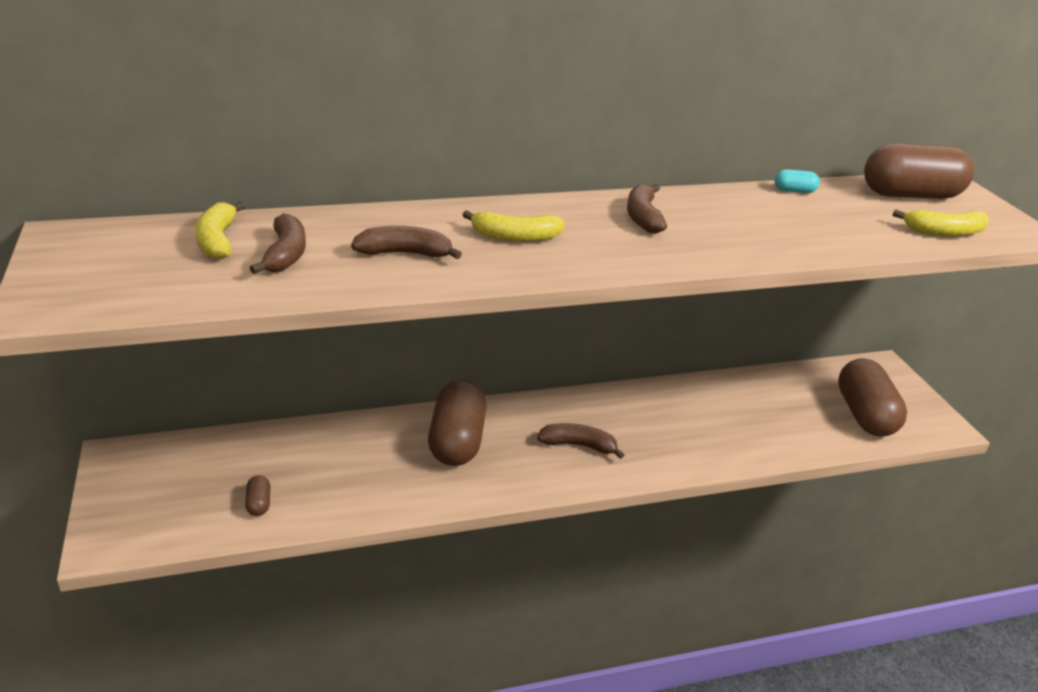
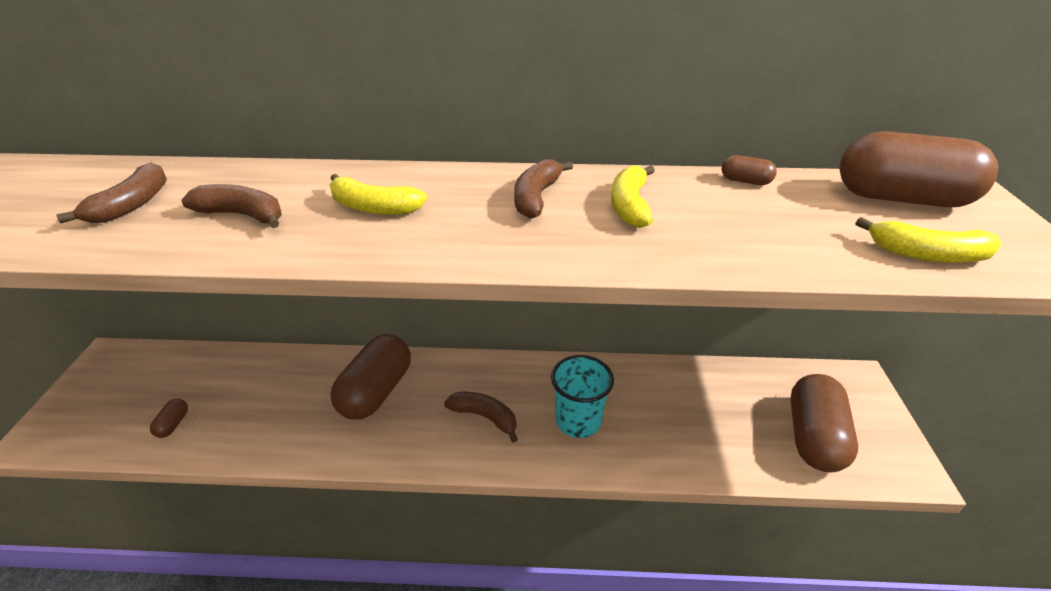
camera: 20 degrees right, 5 degrees up
yellow banana [195,201,245,259] -> yellow banana moved to [611,165,655,228]
turquoise capsule [775,169,820,193] -> brown capsule [722,155,777,185]
none -> turquoise cup [551,355,614,438]

